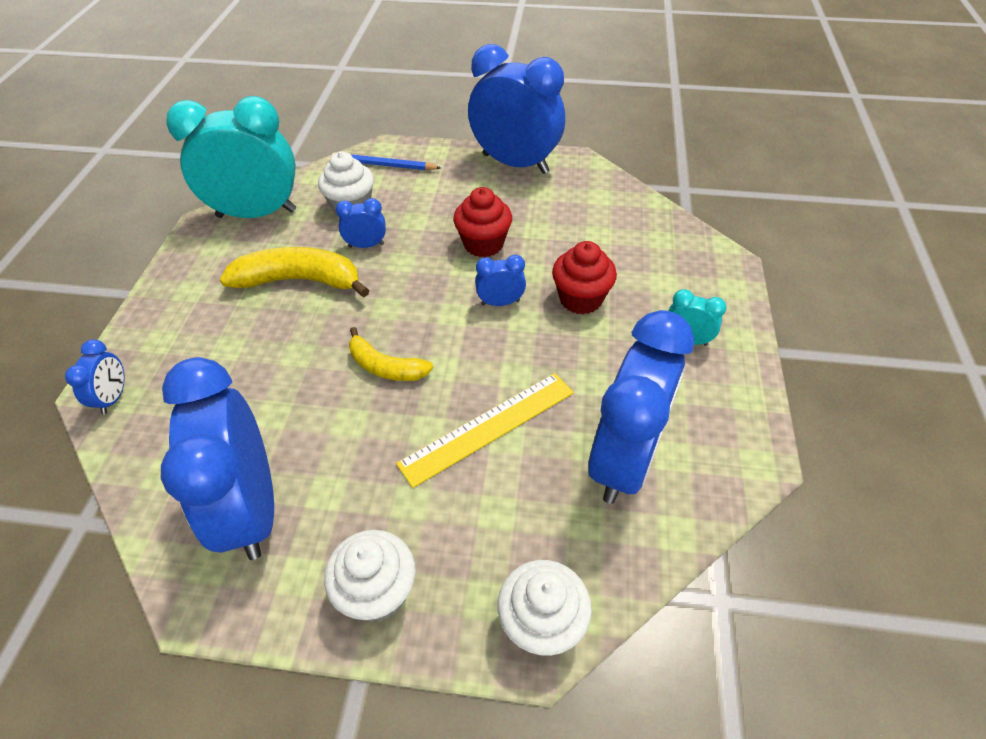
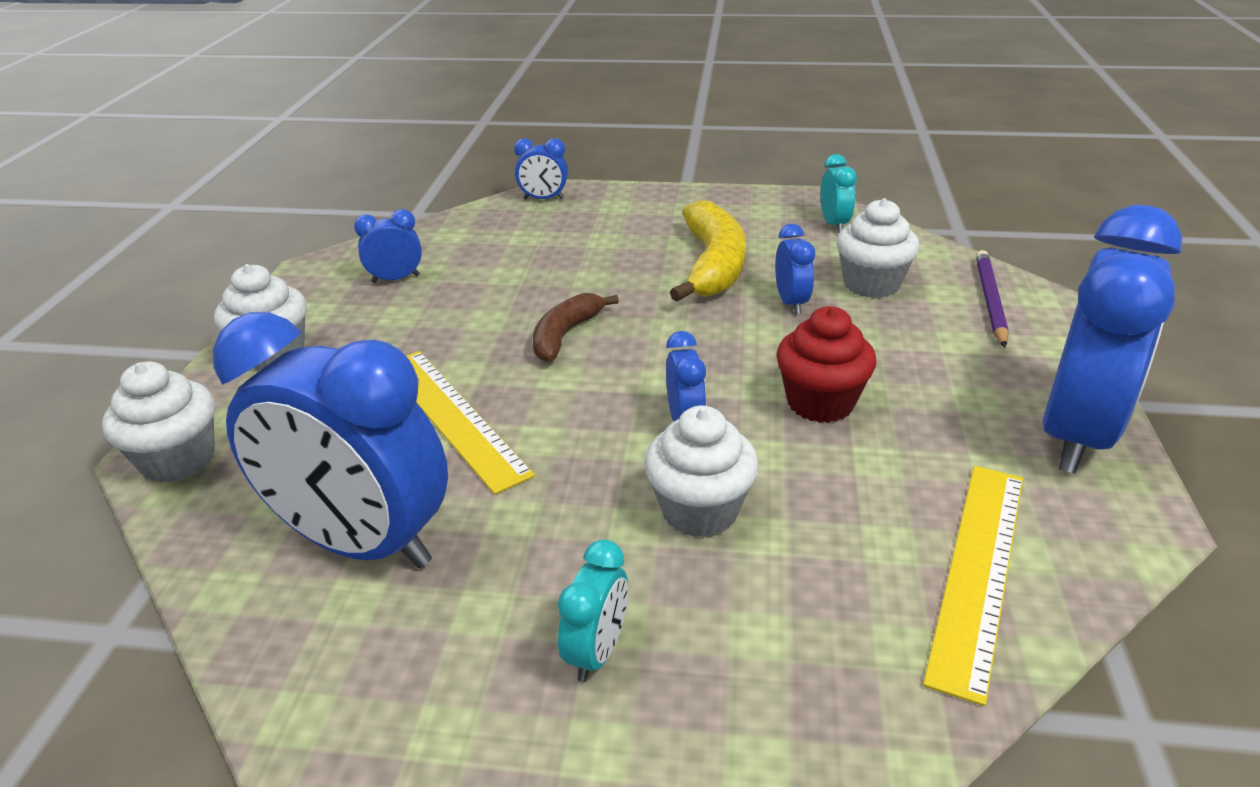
camera: 90 degrees right, 15 degrees down
blue clock [161,357,274,560] -> blue clock [354,209,422,283], size x0.43
turquoise clock [166,96,296,218] -> turquoise clock [821,154,857,233], size x0.43
blue pencil [332,152,441,170] -> purple pencil [976,250,1009,348]
yellow banana [349,327,433,381] -> brown banana [533,293,619,362]
red cupcake [552,241,617,314] -> white cupcake [644,405,759,537]
none -> yellow ruler [923,466,1023,706]

